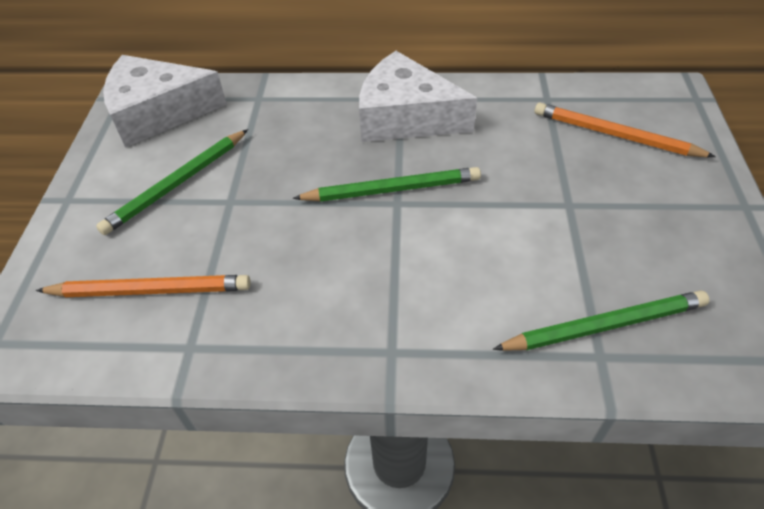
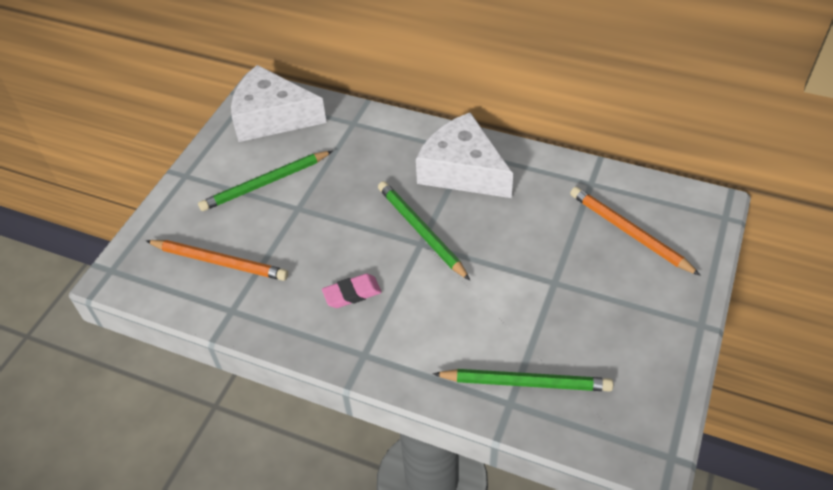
camera: 20 degrees right, 0 degrees up
green pencil [293,167,481,202] -> green pencil turned 135 degrees counterclockwise [378,181,470,280]
none -> pink eraser [322,274,382,308]

